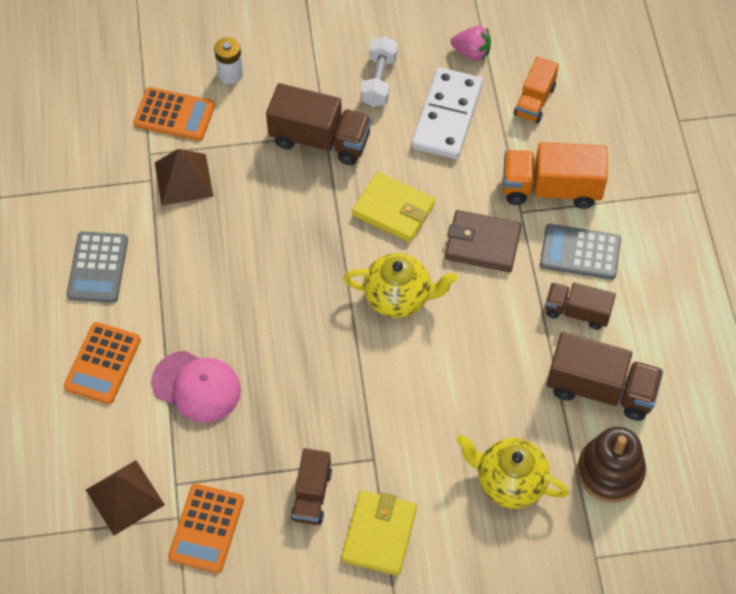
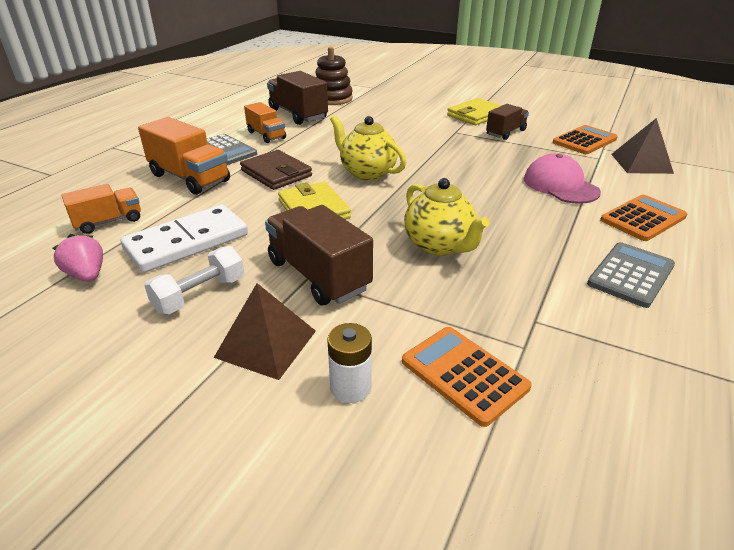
camera: 145 degrees left, 25 degrees down
brown pyramid [155,149,214,206] -> brown pyramid moved to [214,283,316,380]
yellow teapot [456,435,569,509] -> yellow teapot moved to [404,178,490,256]
brown truck [545,282,616,330] -> orange truck [244,102,286,143]

